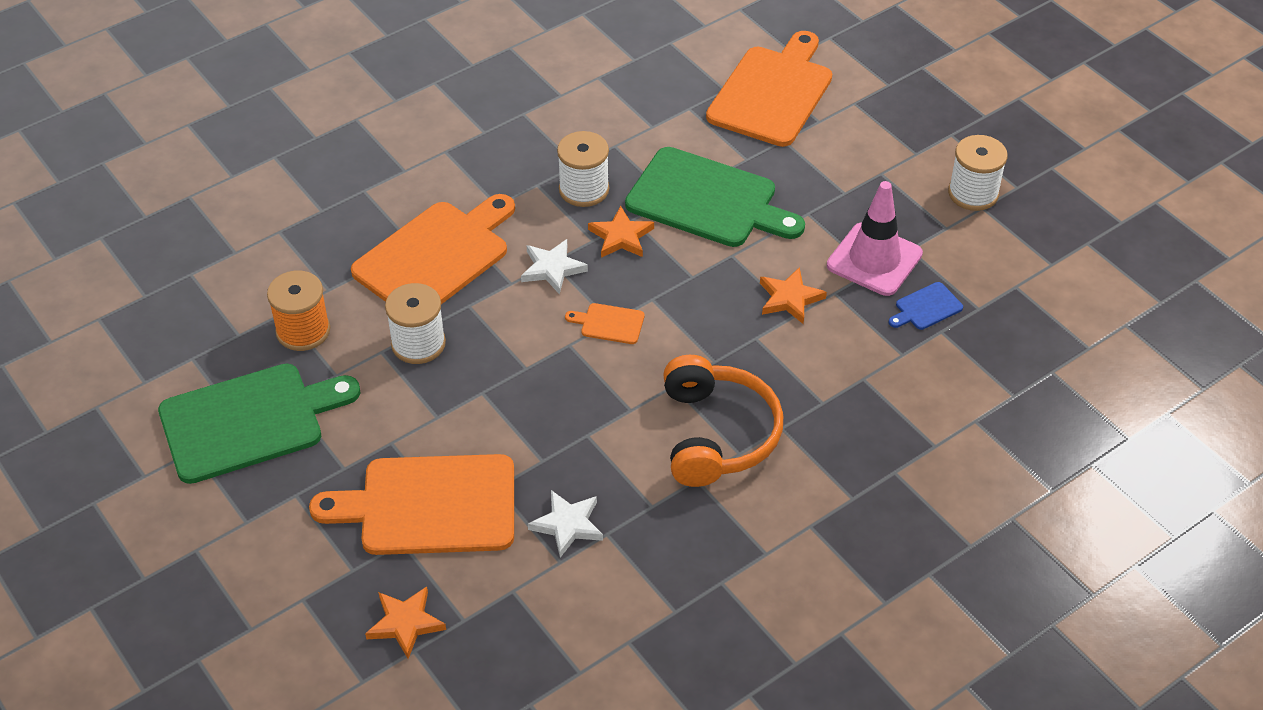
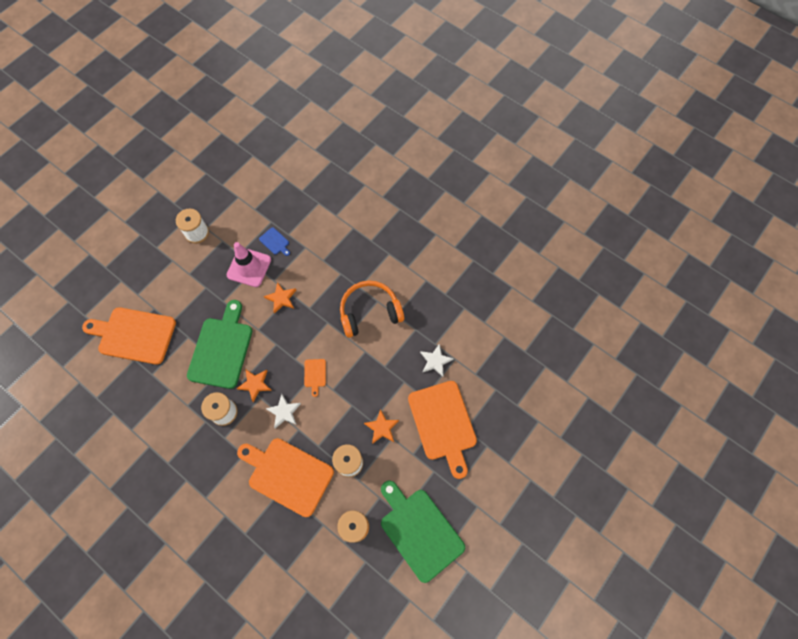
camera: 105 degrees left, 20 degrees up
orange star [365,587,446,659] -> orange star moved to [364,409,399,444]

